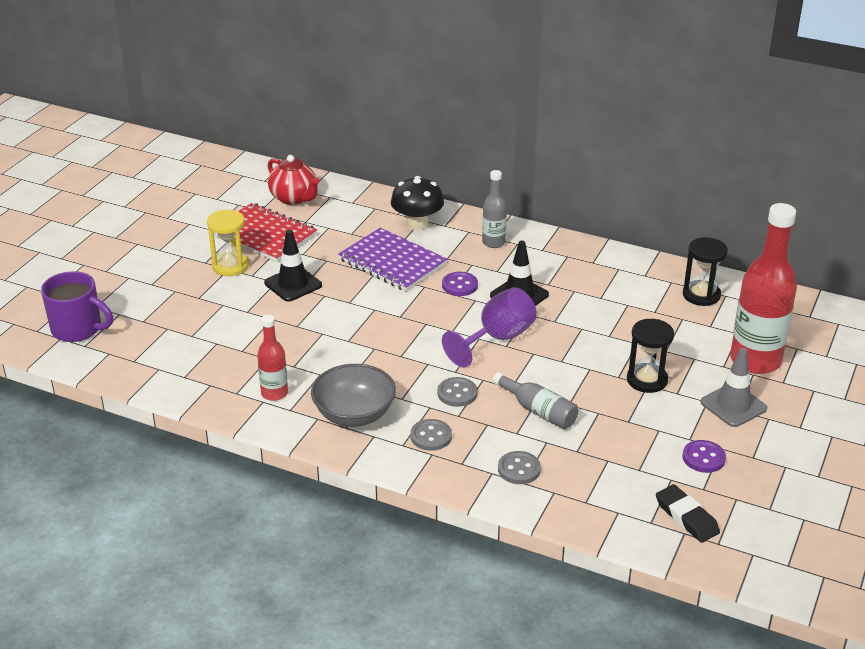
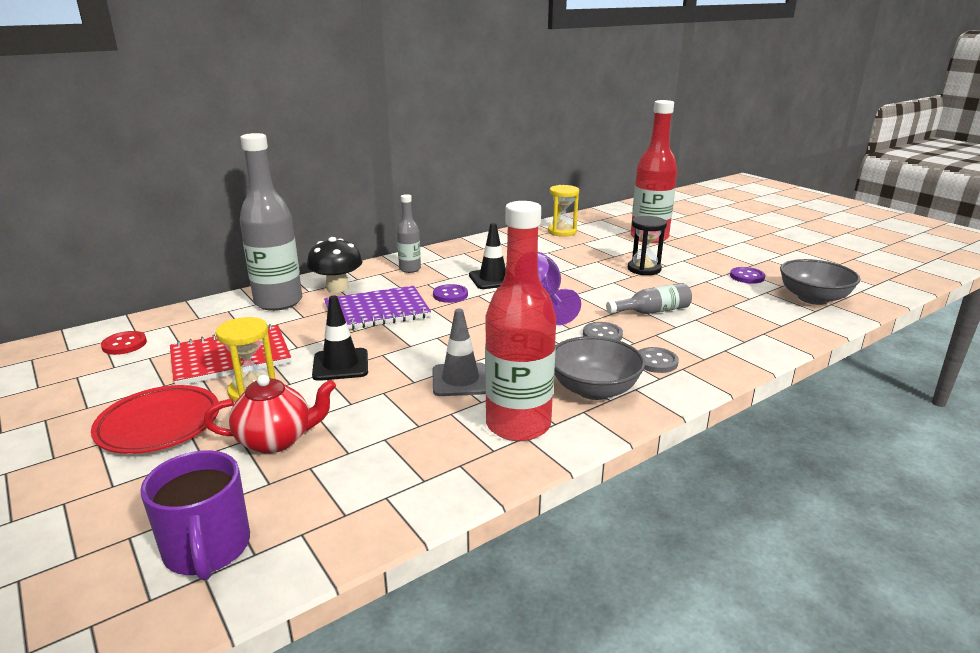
camera: 60 degrees left, 10 degrees down
purple mug [41,271,113,342] -> purple mug turned 105 degrees clockwise [140,450,250,580]
red bottle [257,315,288,401] -> red bottle [485,201,556,441], size x1.95
red teapot [268,155,320,205] -> red teapot moved to [203,374,336,454]
grey button [498,451,541,484] -> none
black eraser [656,484,720,543] -> grey bowl [780,259,860,305]
black hourglass [683,237,728,306] -> yellow hourglass [548,185,579,237]
grey traffic cone [700,348,767,427] -> grey traffic cone moved to [432,309,486,396]
none -> red plate [91,385,219,454]
none -> red button [101,331,147,355]
none -> grey bottle [240,133,302,311]

